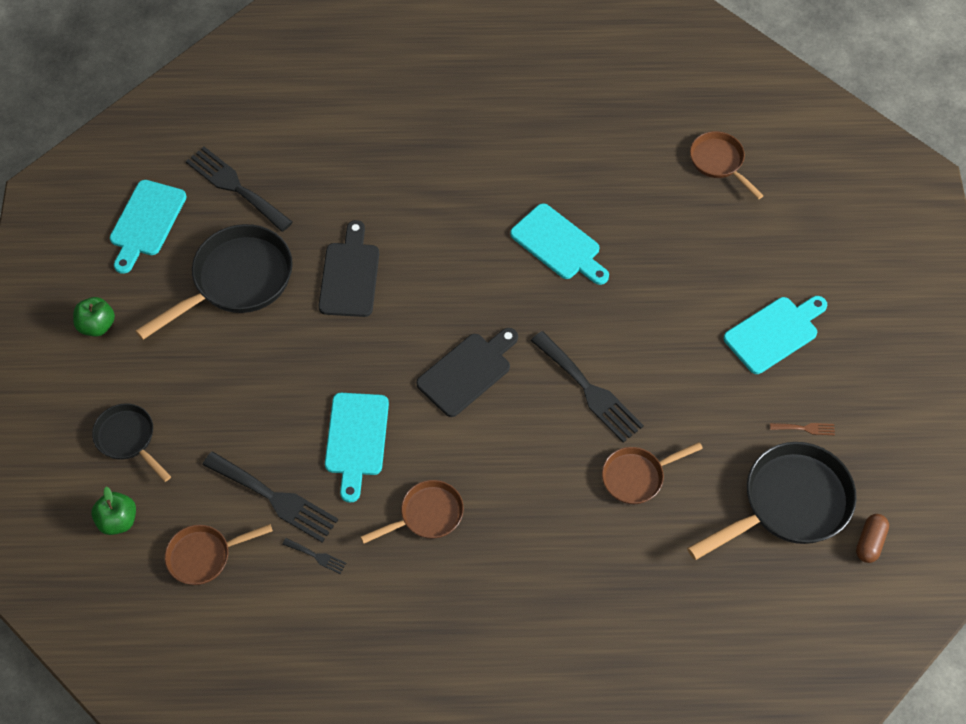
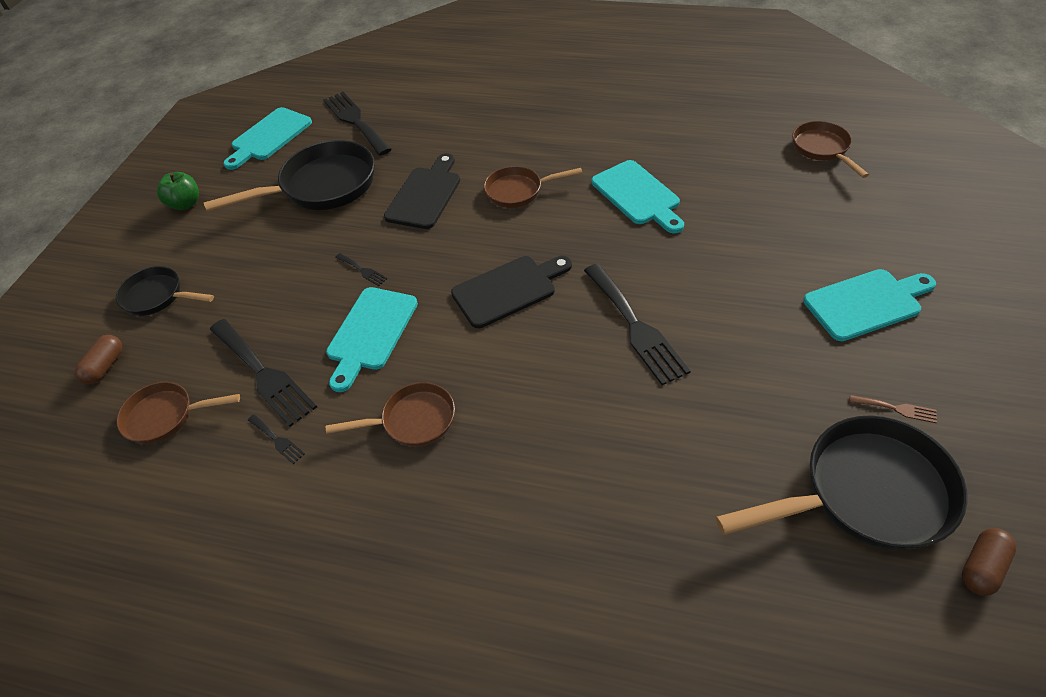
camera: 20 degrees right, 10 degrees down
green apple [91,486,136,535] -> brown capsule [75,335,122,384]
black pan [92,403,171,482] -> black pan turned 45 degrees counterclockwise [116,266,214,316]
brown pan [602,442,703,504] -> brown pan moved to [484,166,582,208]
none -> black fork [335,253,387,286]

